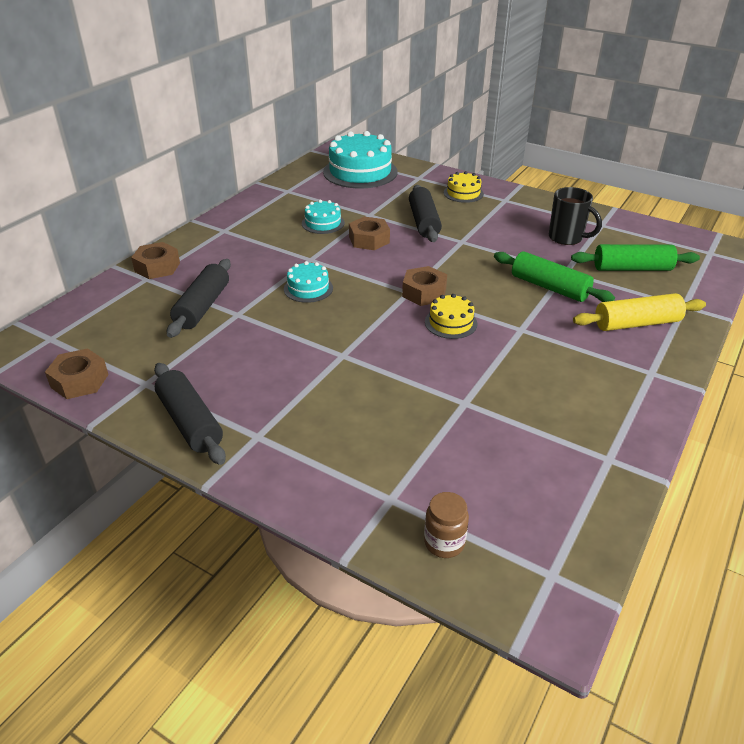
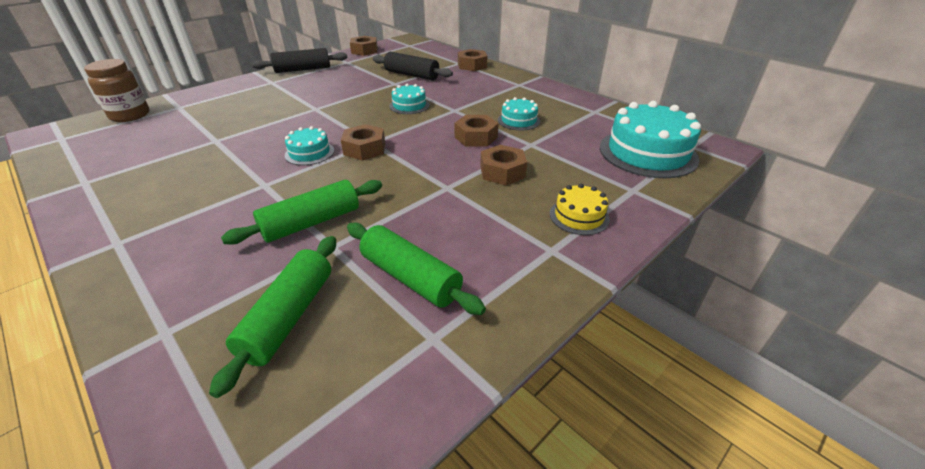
camera: 105 degrees right, 0 degrees up
black rolling pin [409,185,442,242] -> brown nut [480,145,527,185]
brown jar [424,492,469,558] -> brown jar [84,59,149,122], size x1.58
yellow cake [425,294,478,339] -> turquoise cake [284,126,334,165]
black mug [549,187,602,245] -> green rolling pin [347,223,486,315]
yellow rolling pin [573,293,706,331] -> none

